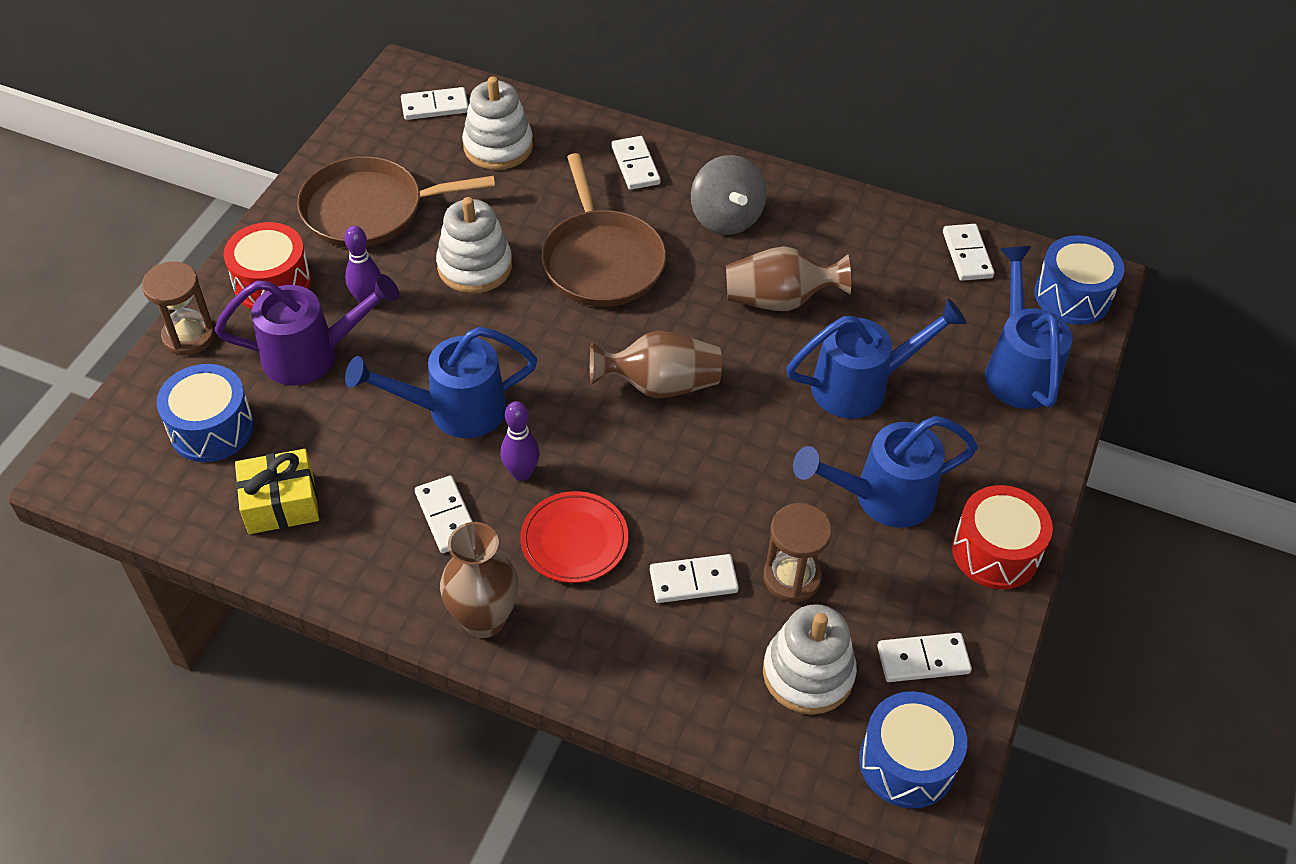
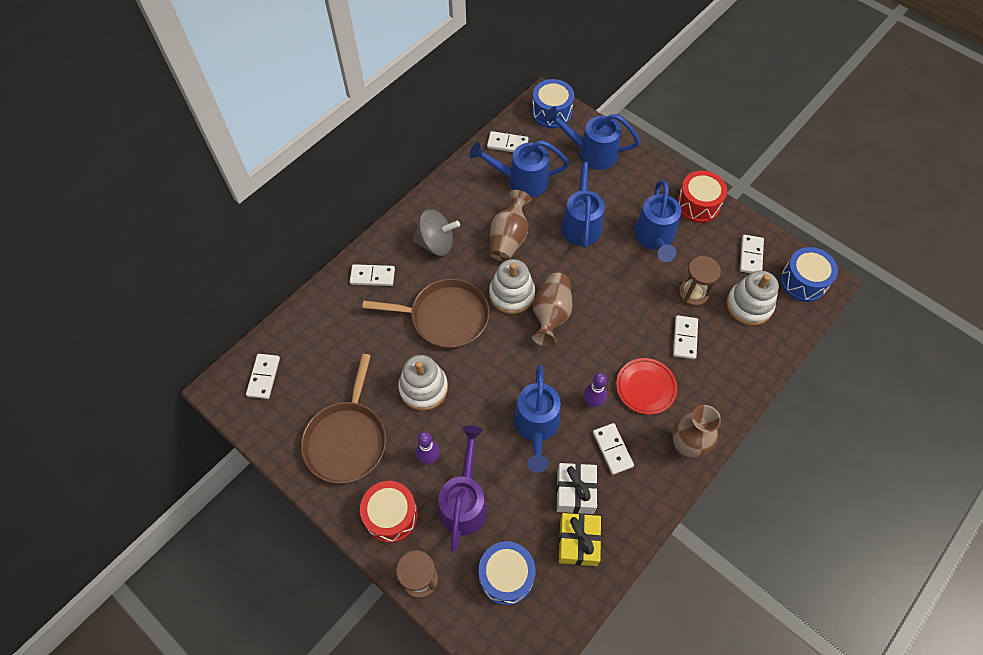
camera: 70 degrees left, 10 degrees up
white domino [415,476,473,553] -> white domino turned 75 degrees clockwise [593,423,634,475]
white stacking toy [462,77,533,170] -> white stacking toy moved to [489,259,535,314]
none -> blue watering can [470,140,569,197]
none -> white gift [556,463,598,514]

